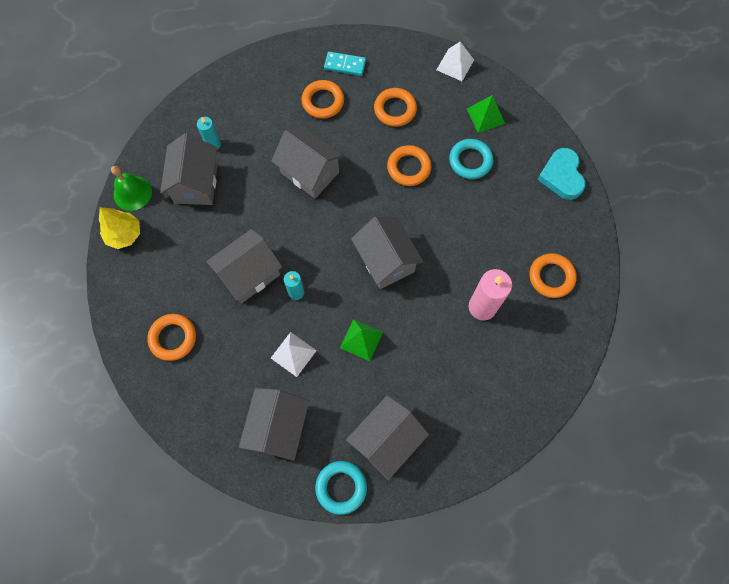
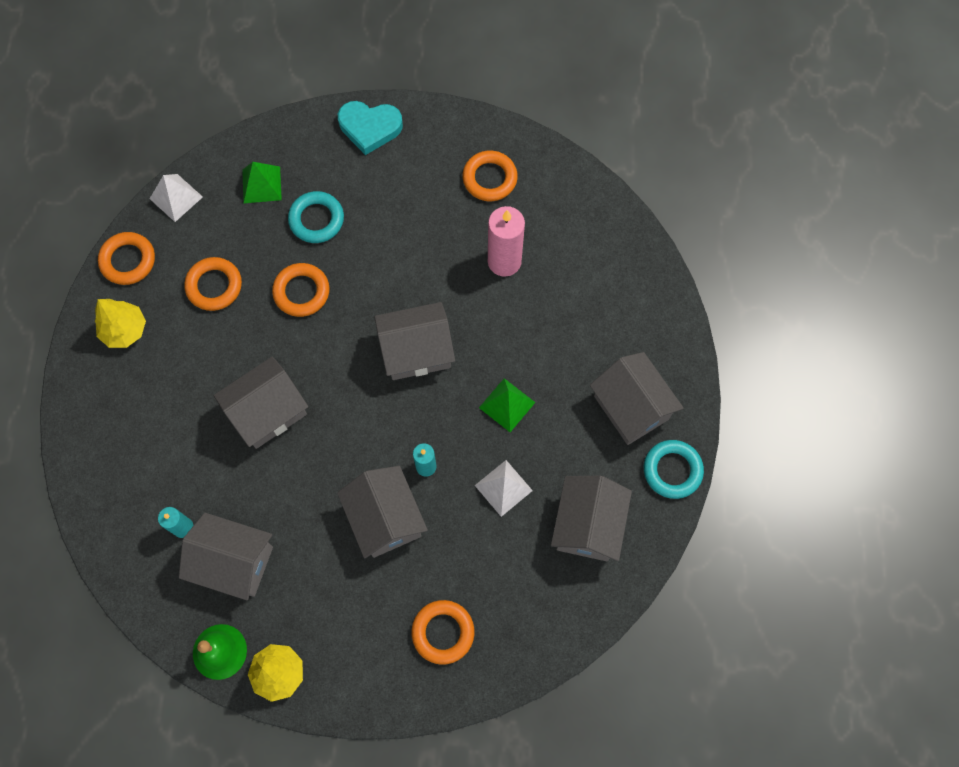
camera: 75 degrees left, 0 degrees up
grey house [239,388,309,461] -> grey house turned 75 degrees clockwise [551,476,632,562]
orange ring [301,80,344,119] -> orange ring moved to [98,232,155,285]
turquoise domino [324,52,366,76] -> yellow tree [95,299,146,348]

